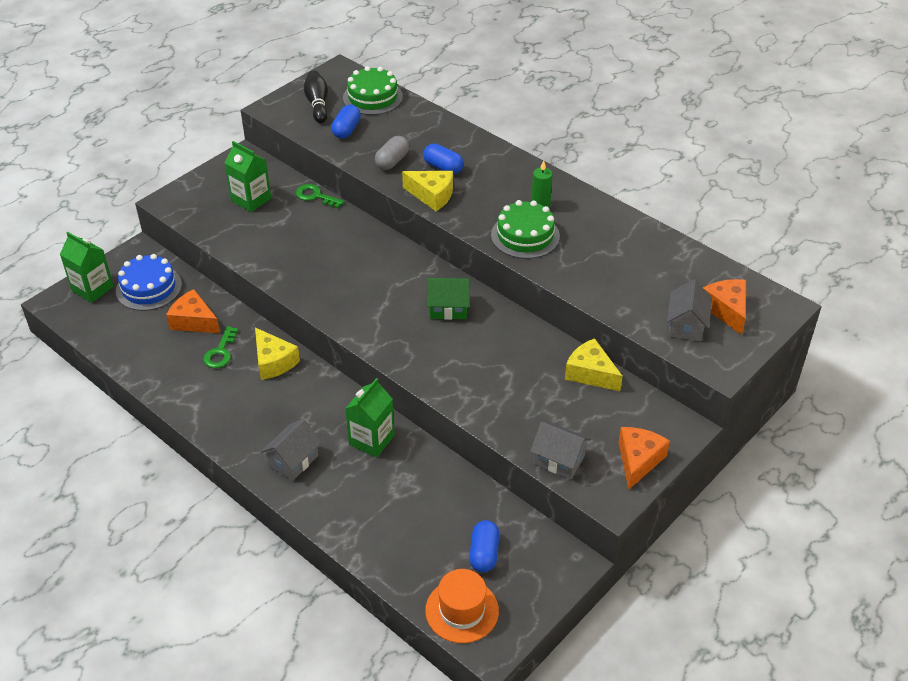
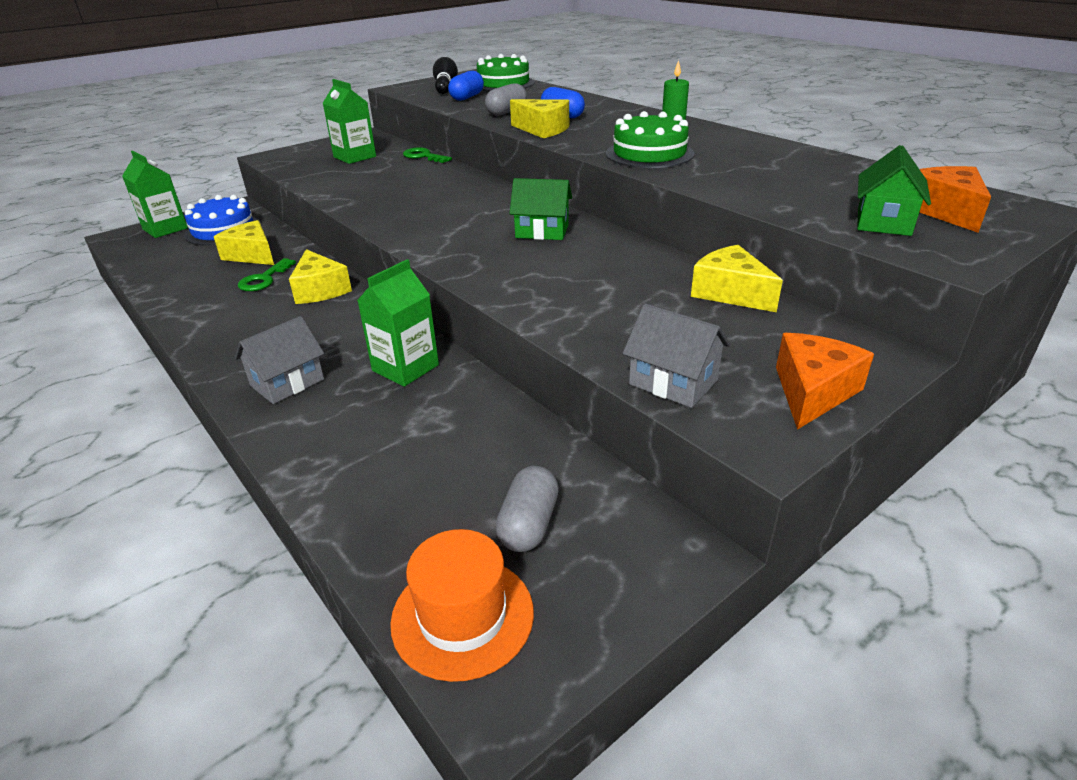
camera: 10 degrees right, 10 degrees down
orange cheese [166,289,220,333] -> yellow cheese [214,220,274,265]
blue capsule [469,520,500,573] -> grey capsule [495,466,559,552]
grey house [667,279,712,341] -> green house [857,145,931,236]

